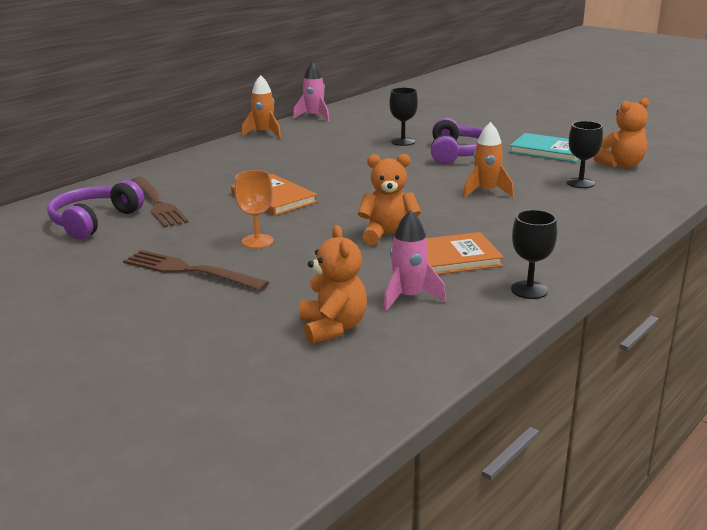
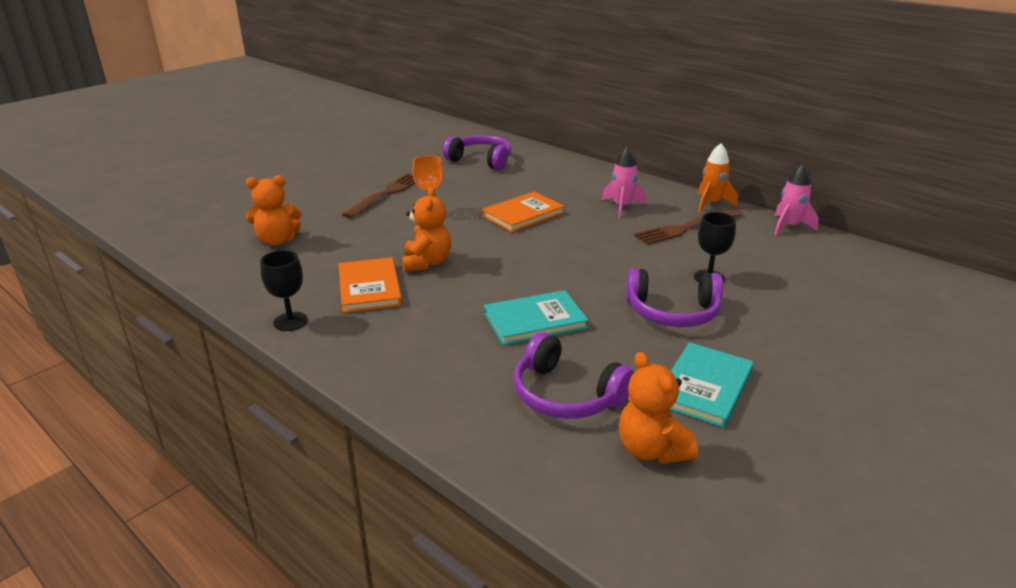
camera: 90 degrees right, 5 degrees up
brown fork [131,177,189,228] -> brown fork moved to [634,209,743,245]
pink rocket [383,210,446,312] -> pink rocket moved to [602,146,646,218]
orange rocket [463,122,514,198] -> turquoise book [484,290,589,345]
black goblet [567,121,603,188] -> purple headphones [514,332,634,419]

